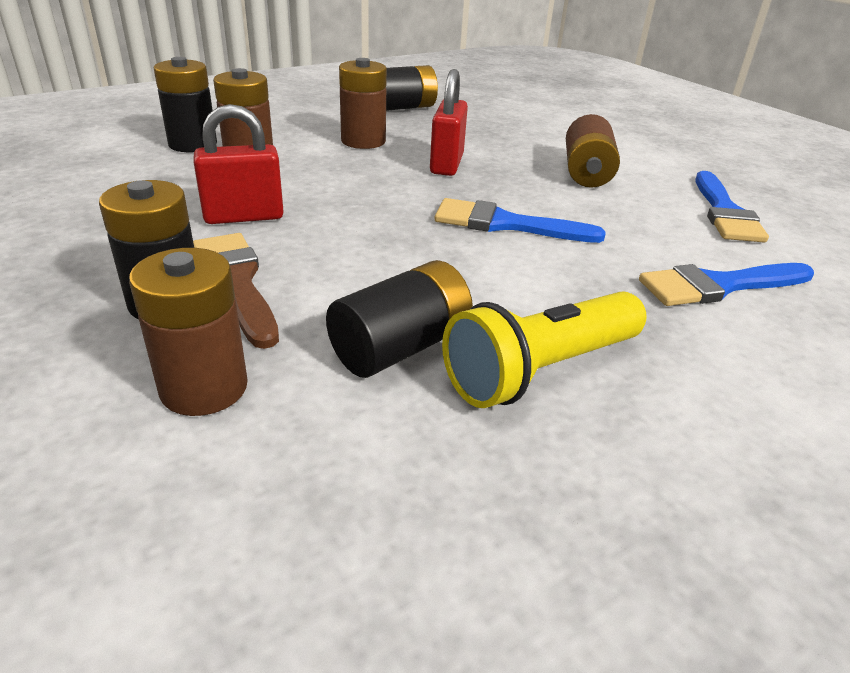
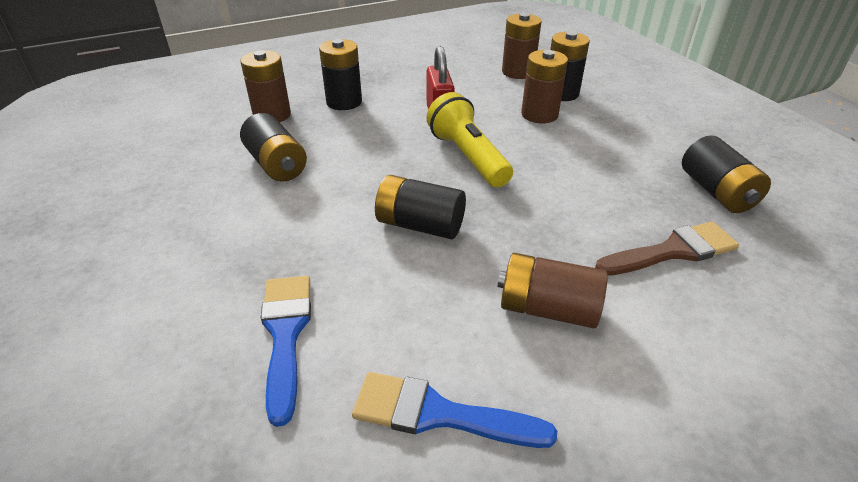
camera: 100 degrees right, 5 degrees up
brown brush [193,233,279,349] -> brown brush moved to [595,222,739,276]
brown battery [339,58,387,149] -> brown battery moved to [502,13,542,79]
red padlock [430,69,468,176] -> none
blue brush [435,198,606,243] -> black battery [375,175,466,239]
yellow flashlight [442,291,647,408] -> yellow flashlight moved to [426,92,513,187]

